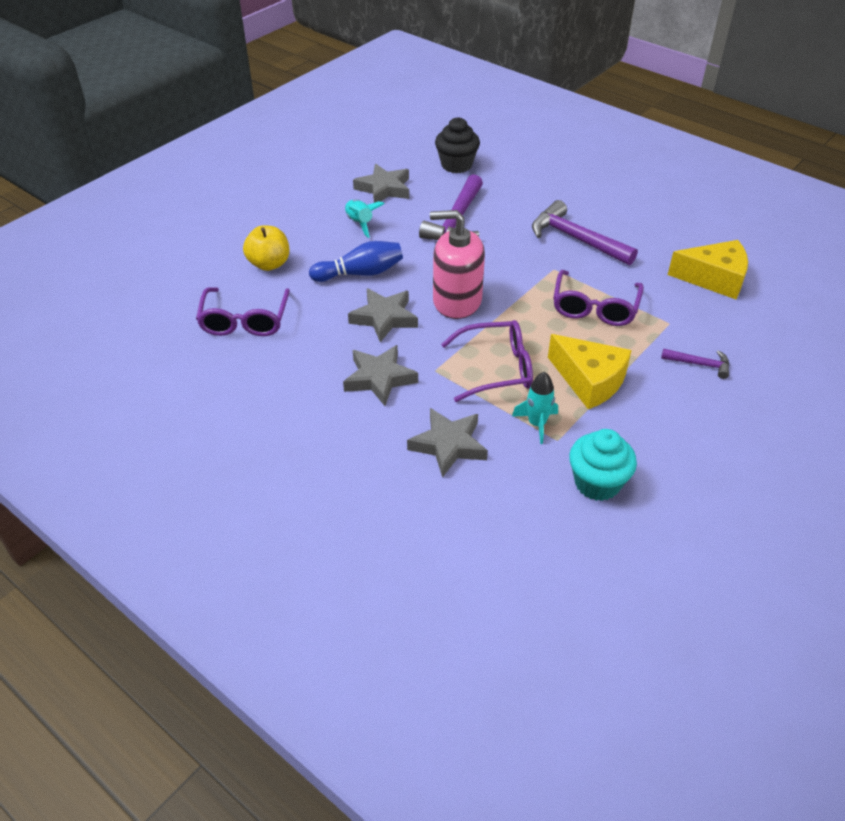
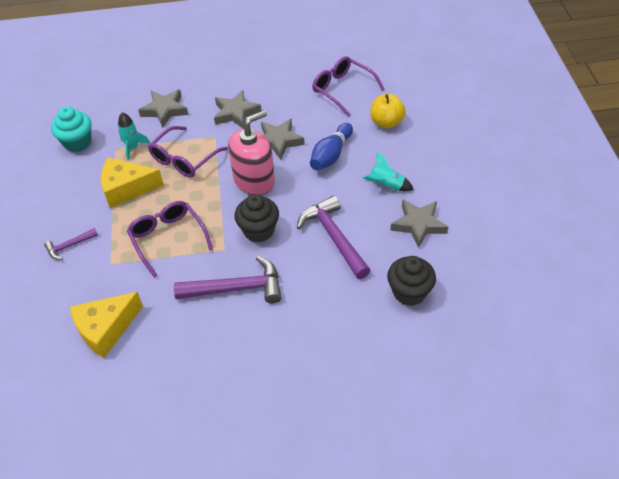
camera: 135 degrees right, 5 degrees up
none -> black cupcake [234,194,279,242]

